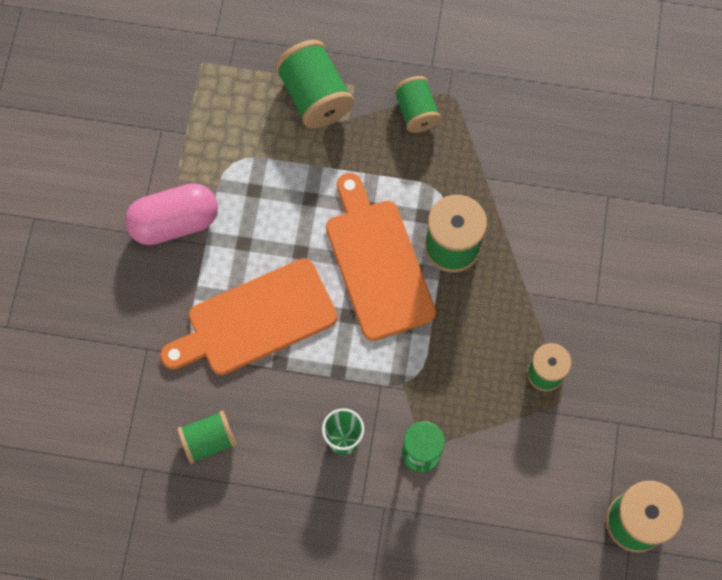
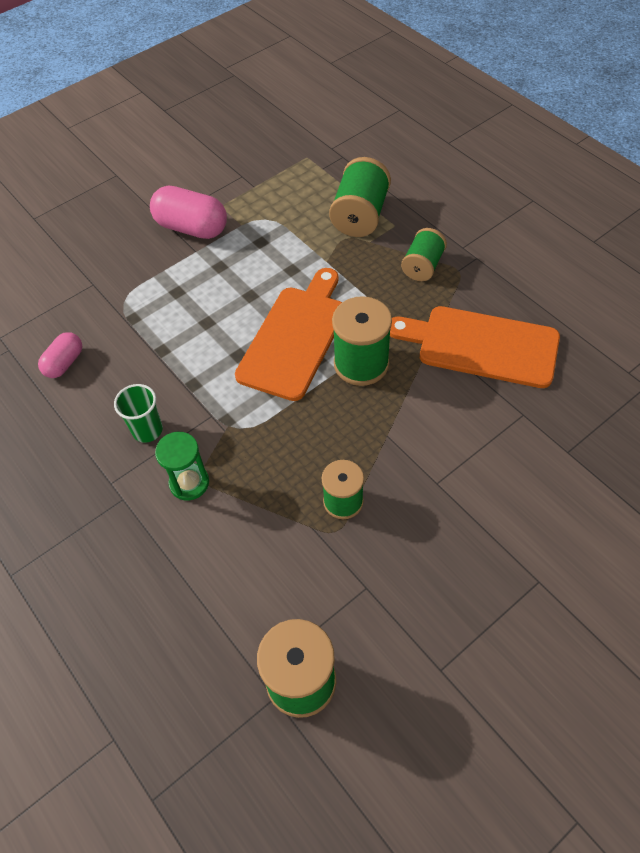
camera: 45 degrees right, 15 degrees down
orange cutting board [160,258,337,375] -> orange cutting board moved to [390,306,560,388]
green spool [177,410,237,464] -> pink capsule [38,332,82,378]

